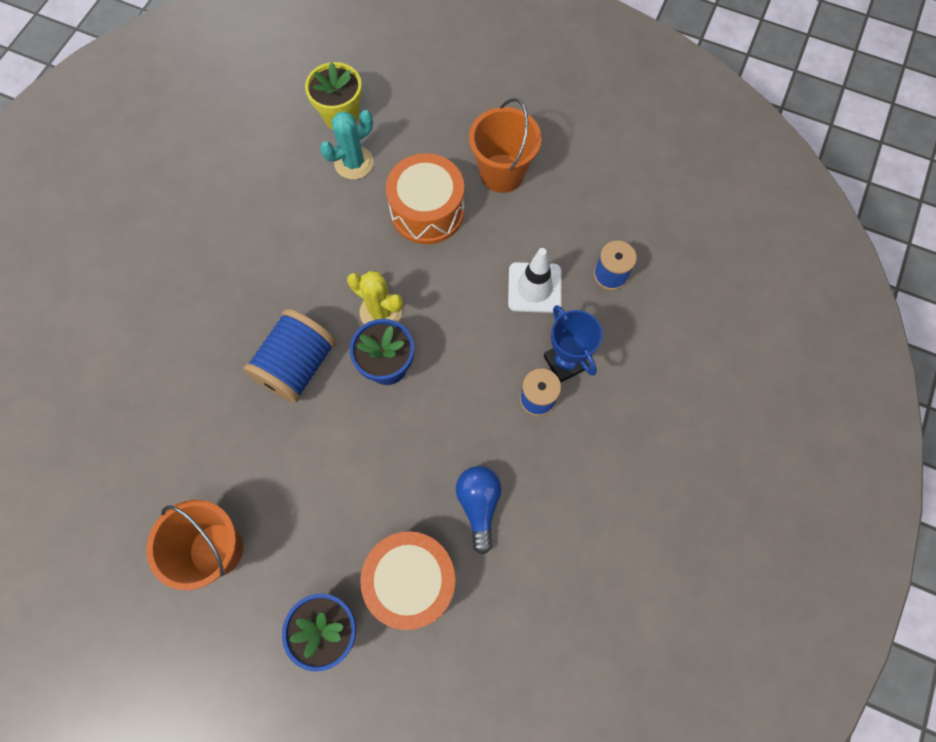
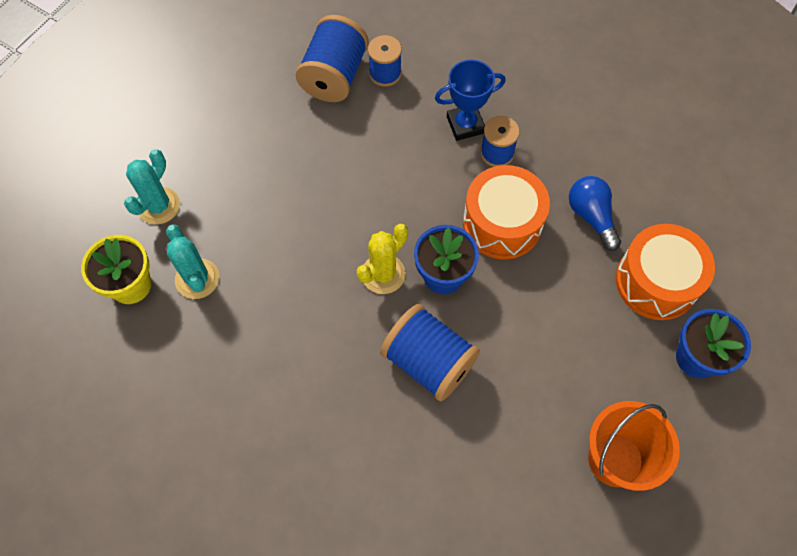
camera: 80 degrees left, 5 degrees down
orange drum [386,153,465,244] -> orange drum moved to [463,165,550,259]
blue light bulb [456,466,502,554] -> blue light bulb turned 60 degrees clockwise [569,176,621,251]
orange bucket [469,98,542,193] -> none
white traffic cone [508,248,562,313] -> none
none -> turquoise cactus [124,149,180,224]
none -> blue spool [296,15,369,102]

